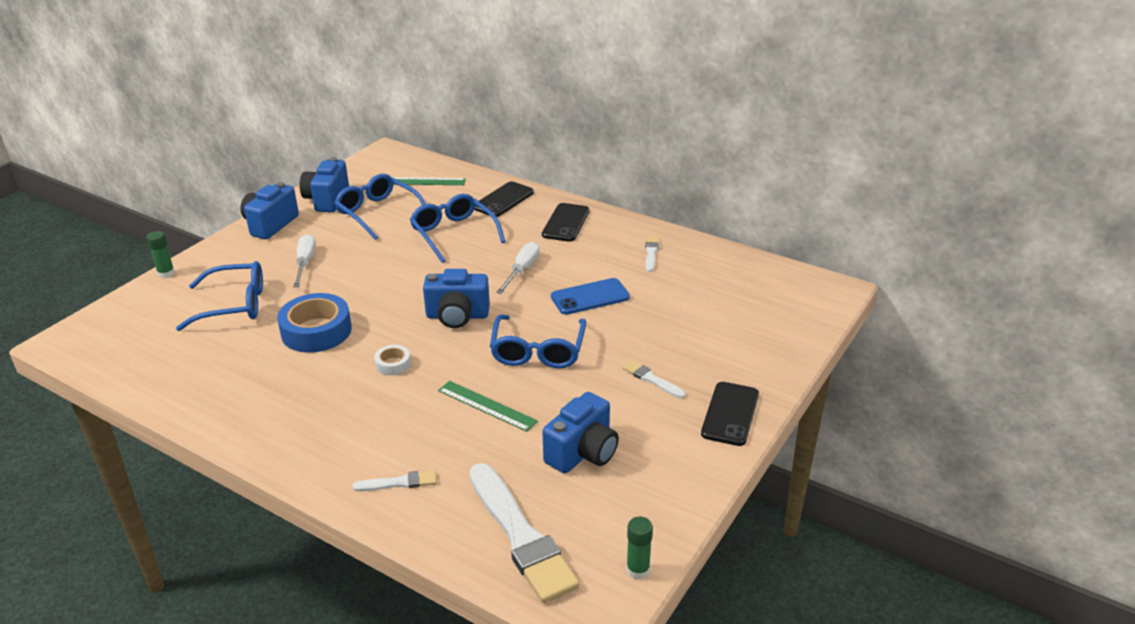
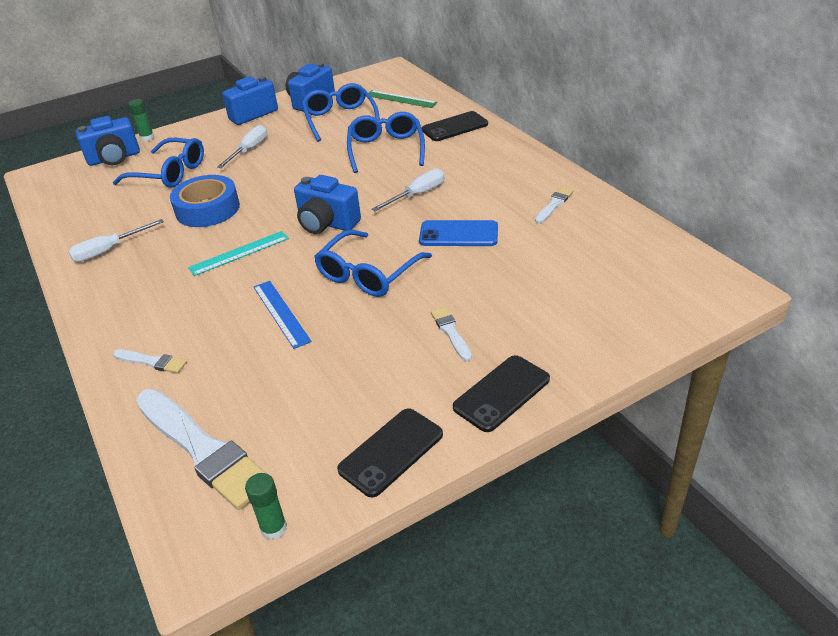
camera: 30 degrees right, 5 degrees up
white tape [374,345,411,376] -> turquoise ruler [188,231,289,276]
green ruler [438,381,538,432] -> blue ruler [254,281,312,349]
white brush [470,463,579,603] -> white brush turned 45 degrees counterclockwise [136,389,267,510]
black phone [542,203,590,242] -> black phone moved to [337,408,443,497]
blue camera [542,392,619,474] -> blue camera moved to [76,116,140,166]
none -> white screwdriver [68,219,164,262]

